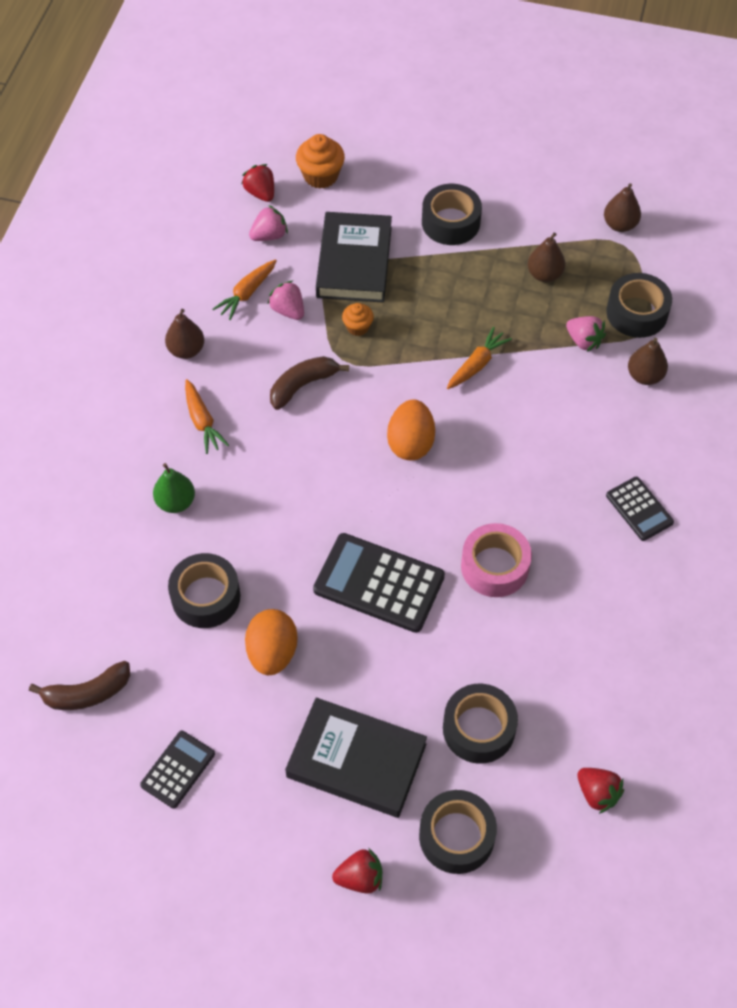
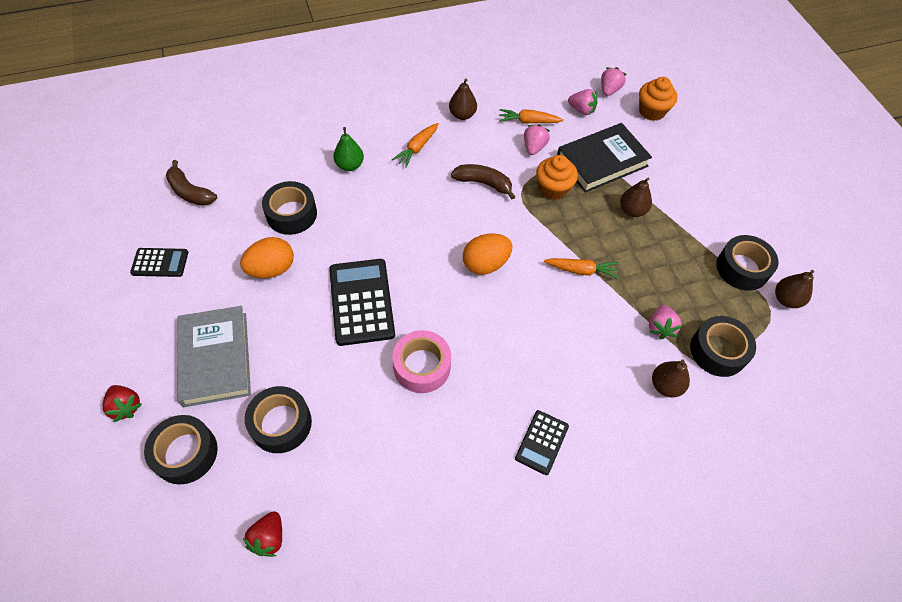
camera: 55 degrees right, 0 degrees up
red strawberry [242,164,274,202] -> pink strawberry [601,67,627,96]
black book [285,697,427,818] -> grey book [177,306,251,407]
orange cupcake [342,303,374,336] -> orange cupcake [536,155,578,200], size x1.65
black tape [422,184,482,245] -> black tape moved to [716,235,778,291]
brown pear [528,233,566,282] -> brown pear moved to [620,177,652,217]

